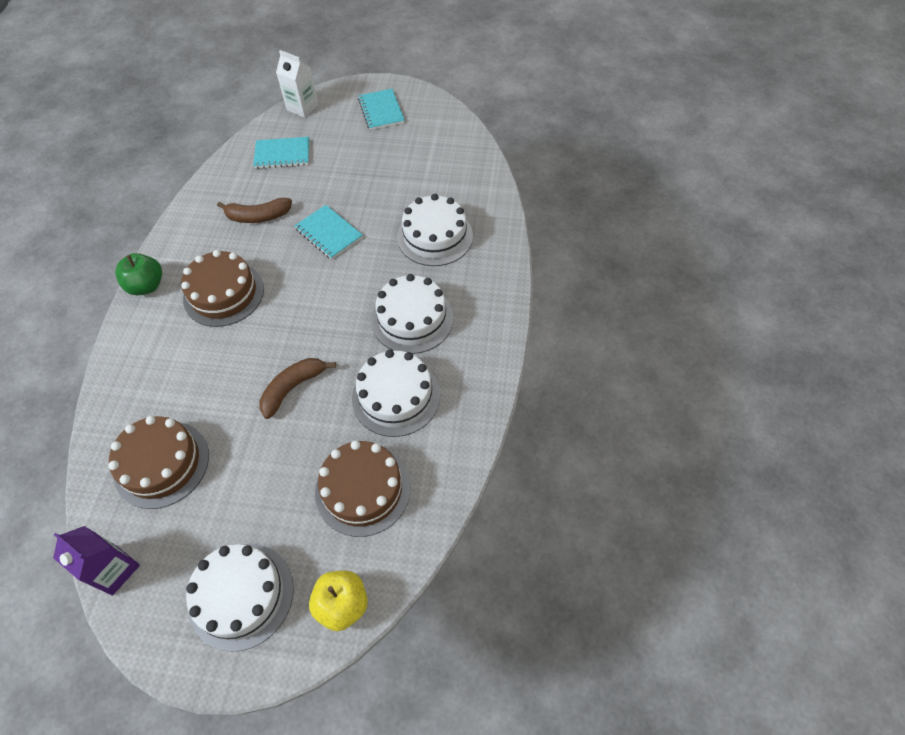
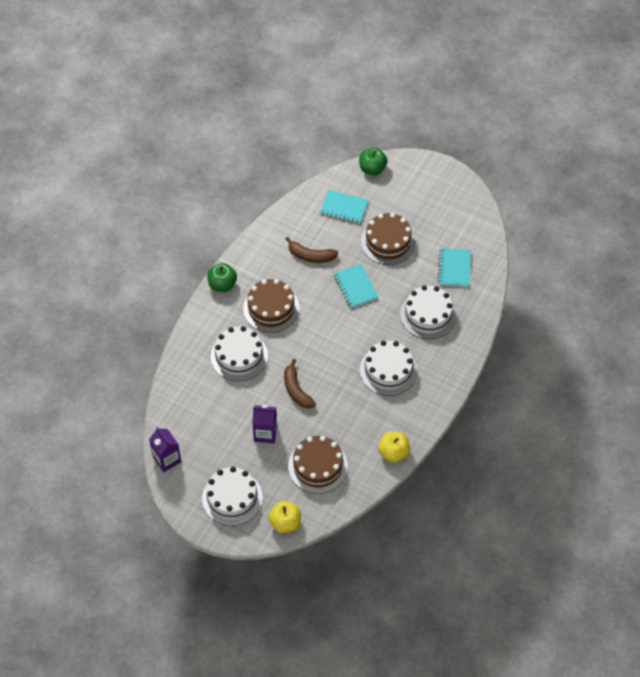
camera: 20 degrees right, 0 degrees up
brown cake [109,416,209,509] -> brown cake moved to [361,213,416,265]
brown banana [259,358,336,419] -> brown banana turned 90 degrees counterclockwise [284,359,316,409]
white carton [276,50,319,118] -> green apple [359,147,388,175]
white cake [352,350,440,437] -> white cake moved to [211,326,268,381]
turquoise notebook [358,89,405,130] -> turquoise notebook moved to [438,248,471,287]
none -> purple carton [252,405,277,444]
none -> yellow apple [378,431,410,462]

